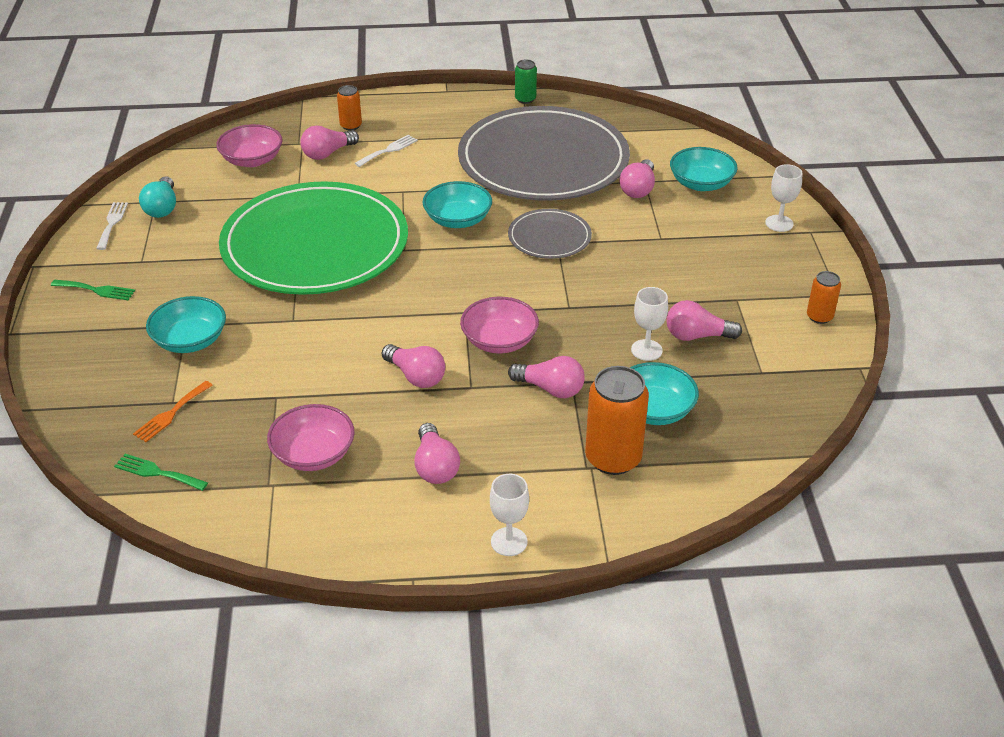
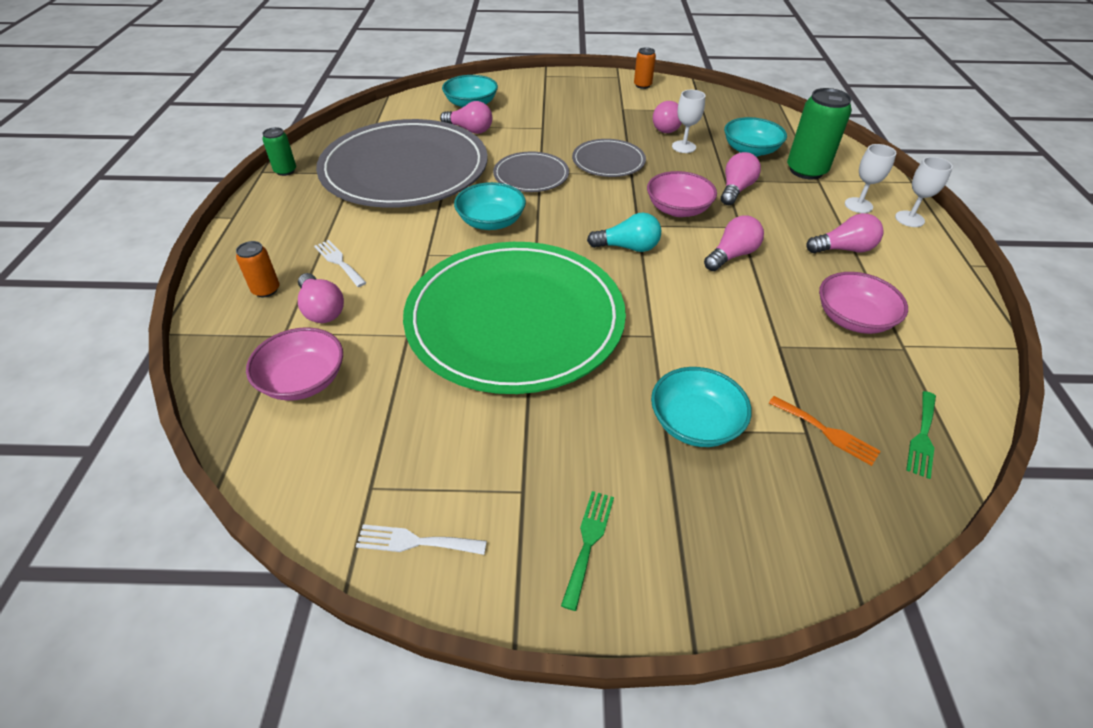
camera: 85 degrees left, 5 degrees up
turquoise light bulb [139,176,176,218] -> turquoise light bulb moved to [587,213,661,252]
orange can [585,366,649,475] -> green can [787,88,852,179]
white goblet [765,164,803,232] -> white goblet moved to [845,144,896,213]
none -> grey plate [572,139,646,177]

